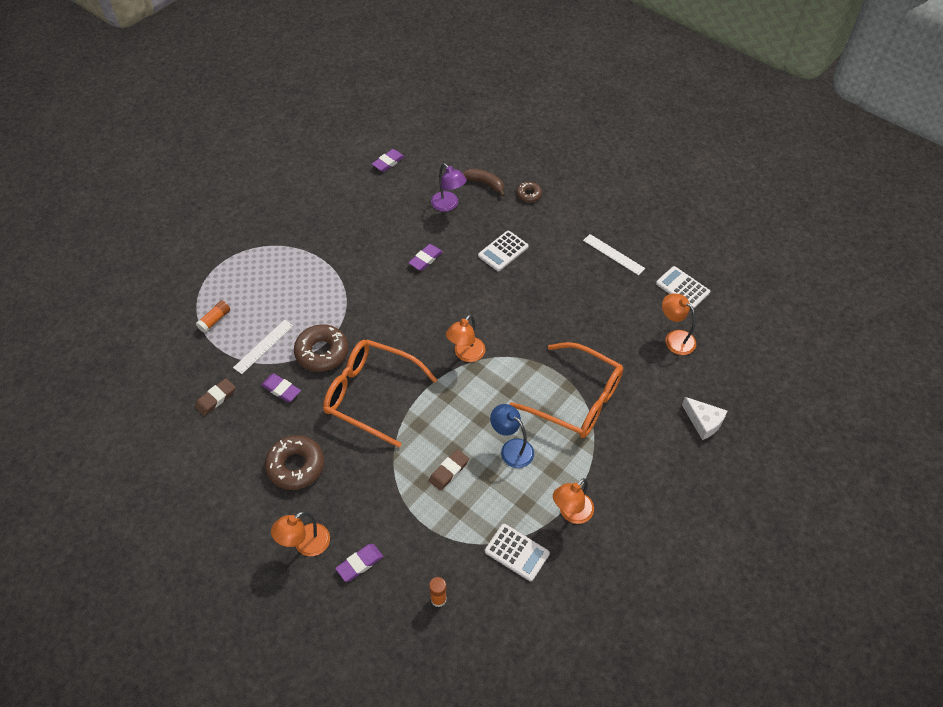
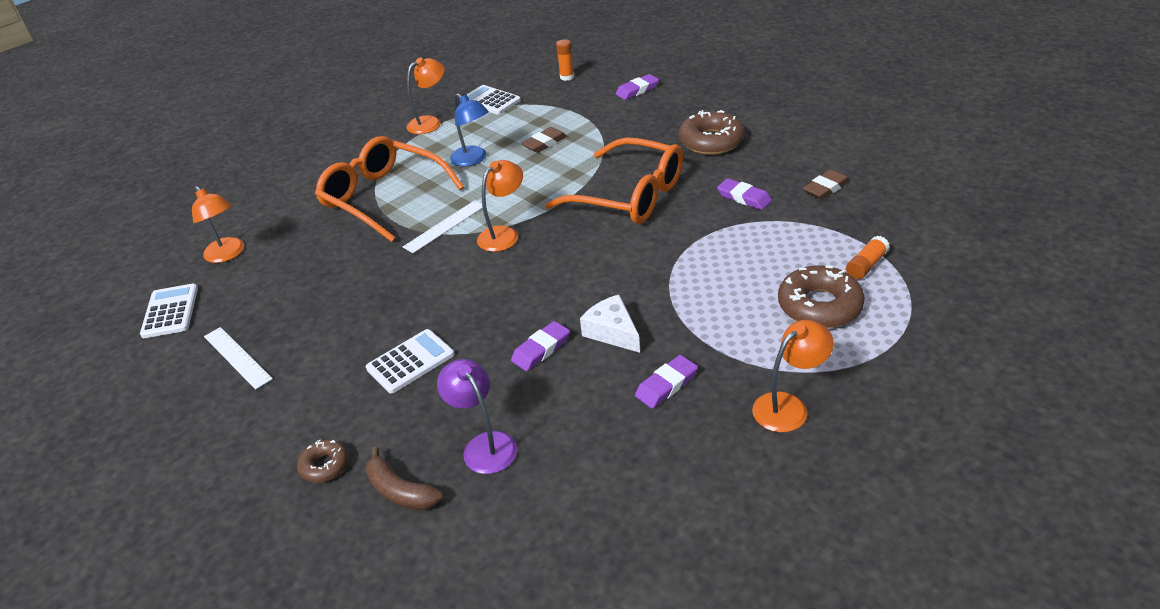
camera: 170 degrees left, 15 degrees down
white ruler [233,320,294,374] -> white ruler moved to [403,200,483,253]
orange lamp [271,511,330,556] -> orange lamp moved to [752,320,834,432]
brown donut [294,324,349,372] -> brown donut moved to [778,265,865,328]
purple eraser [372,149,405,172] -> purple eraser moved to [635,355,698,409]
white calculator [656,266,710,309] -> white calculator turned 150 degrees counterclockwise [140,284,198,338]
white cheese [682,397,727,440] -> white cheese moved to [580,295,640,353]

